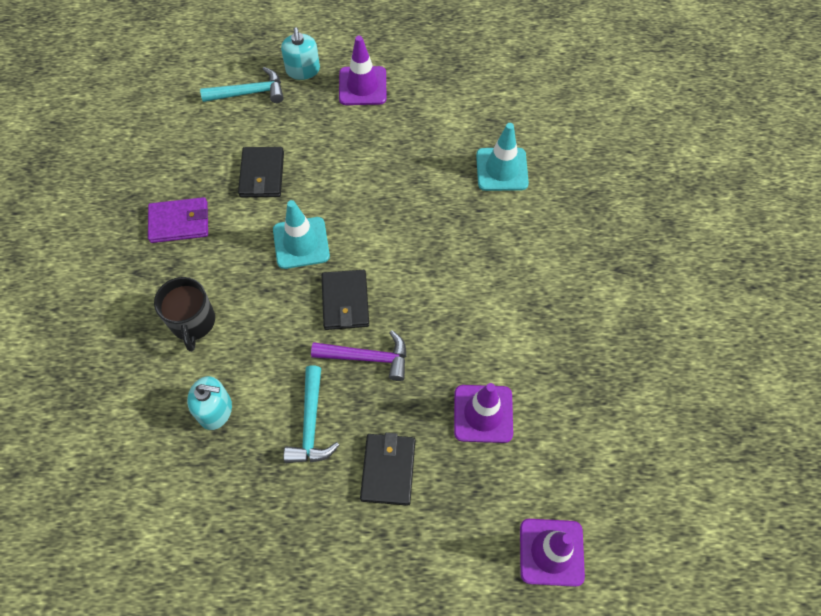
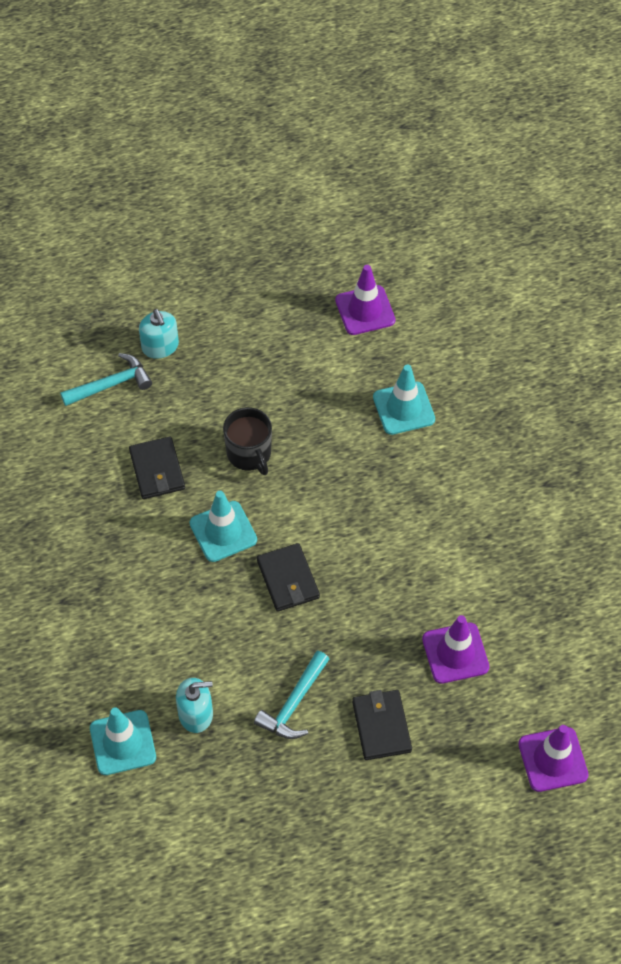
camera: 15 degrees left, 5 degrees down
purple wallet [148,197,208,243] -> none
black mug [154,277,215,352] -> black mug moved to [223,407,272,475]
turquoise hammer [284,366,339,463] -> turquoise hammer turned 45 degrees clockwise [254,651,329,739]
purple hammer [311,330,407,381] -> none
purple traffic cone [339,36,387,105] -> purple traffic cone moved to [335,265,395,335]
none -> turquoise traffic cone [90,707,156,775]

